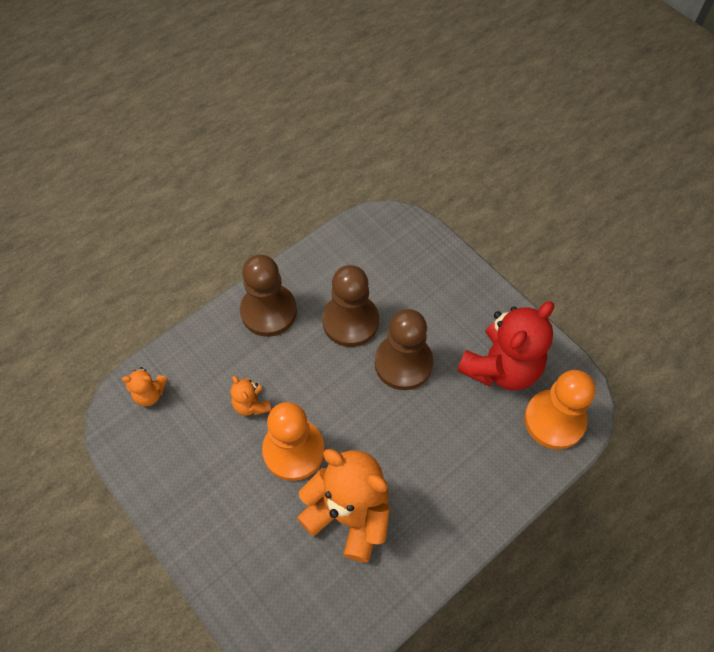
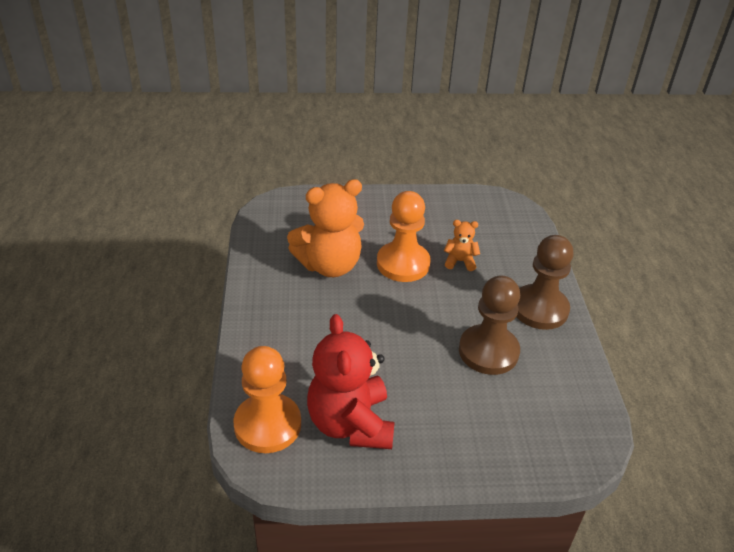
camera: 125 degrees right, 20 degrees down
orange teddy bear [122,367,167,406] -> none
brown pawn [375,309,433,390] -> none

